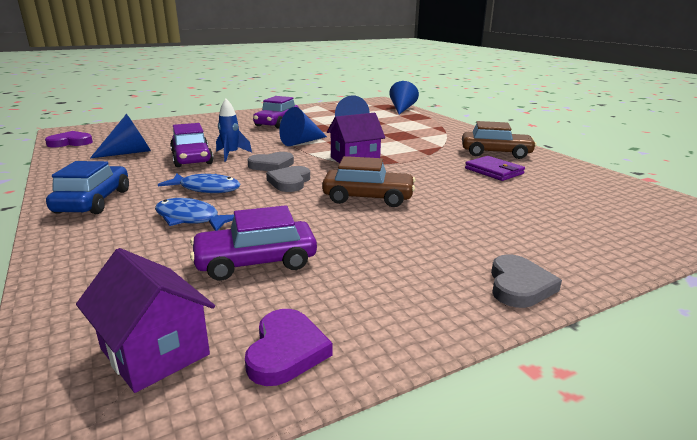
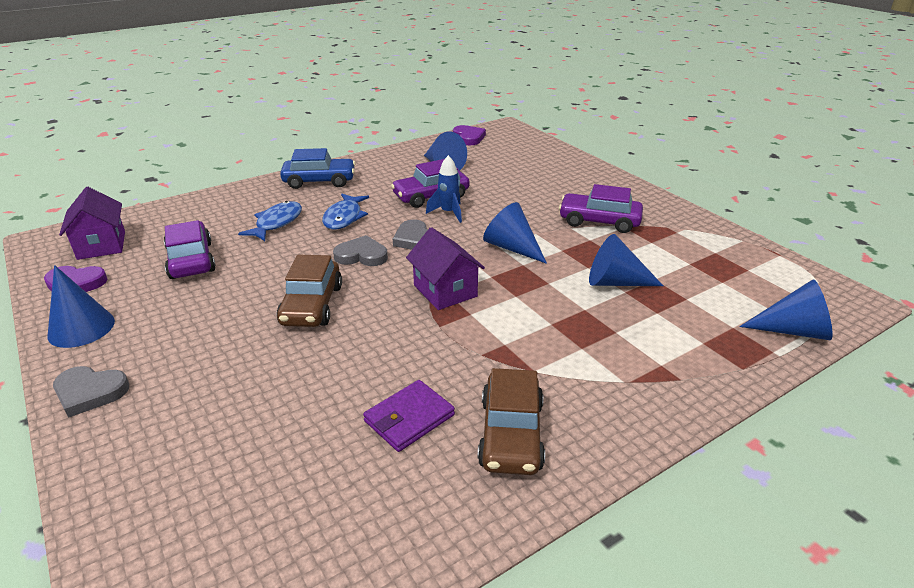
camera: 85 degrees right, 10 degrees up
purple house [76,248,215,393] -> purple house turned 60 degrees counterclockwise [59,187,125,260]
none -> blue cone [47,265,115,348]

